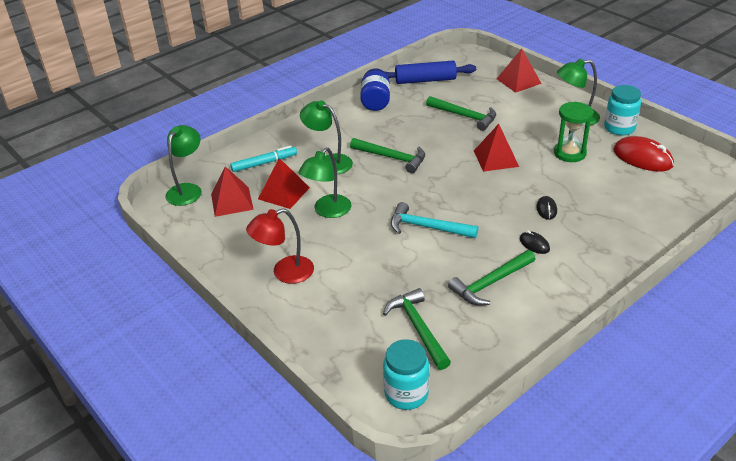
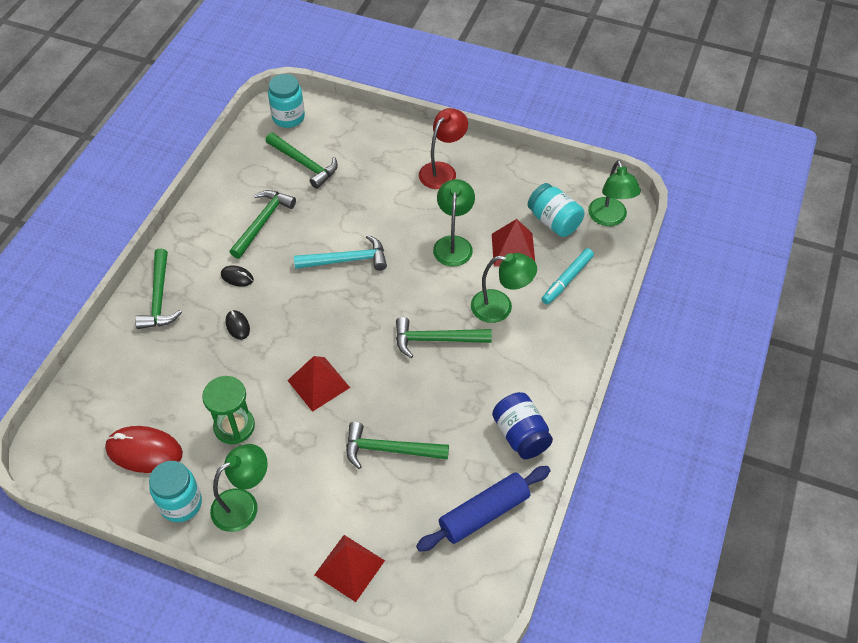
camera: 150 degrees right, 15 degrees up
red pyramid [211,166,254,217] -> turquoise jar [528,183,584,237]
none -> green hammer [135,249,182,329]

